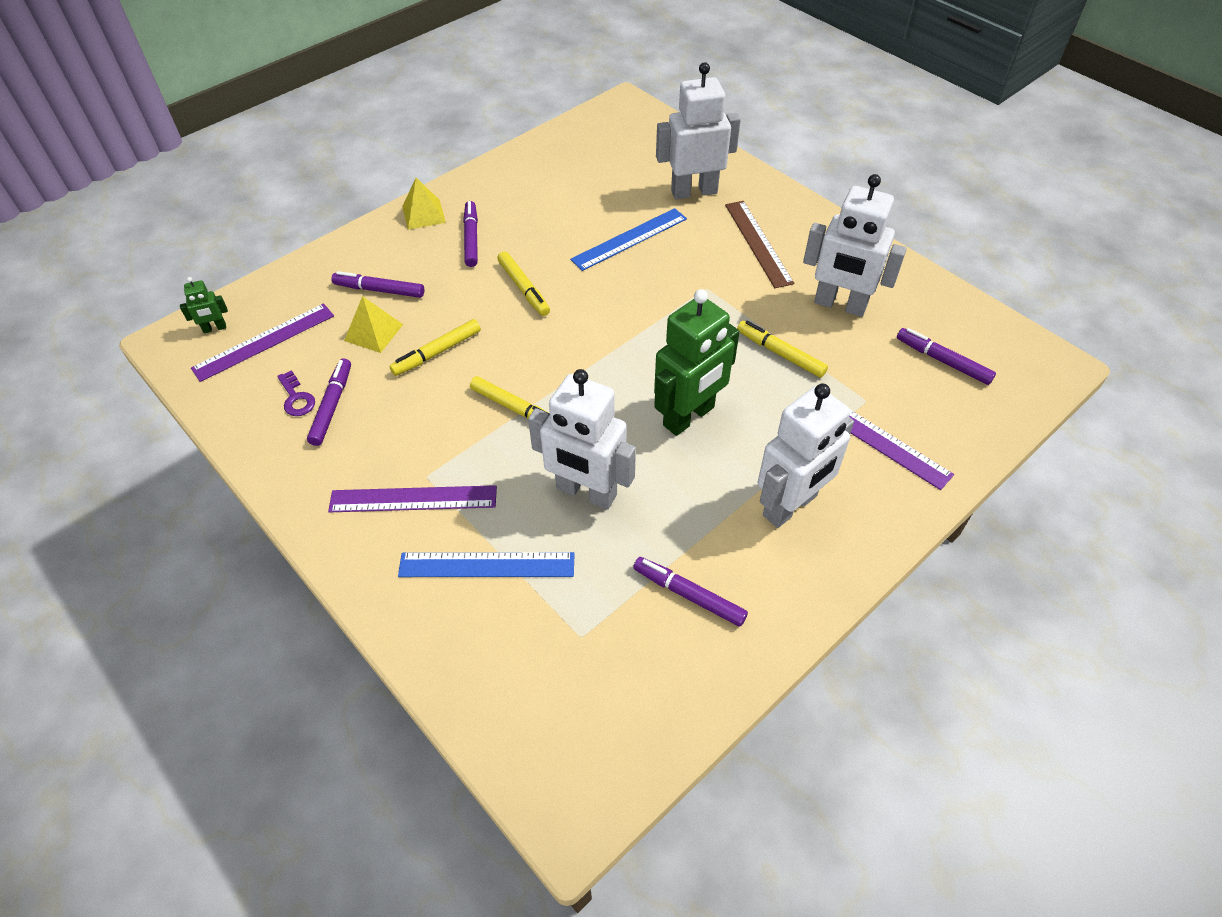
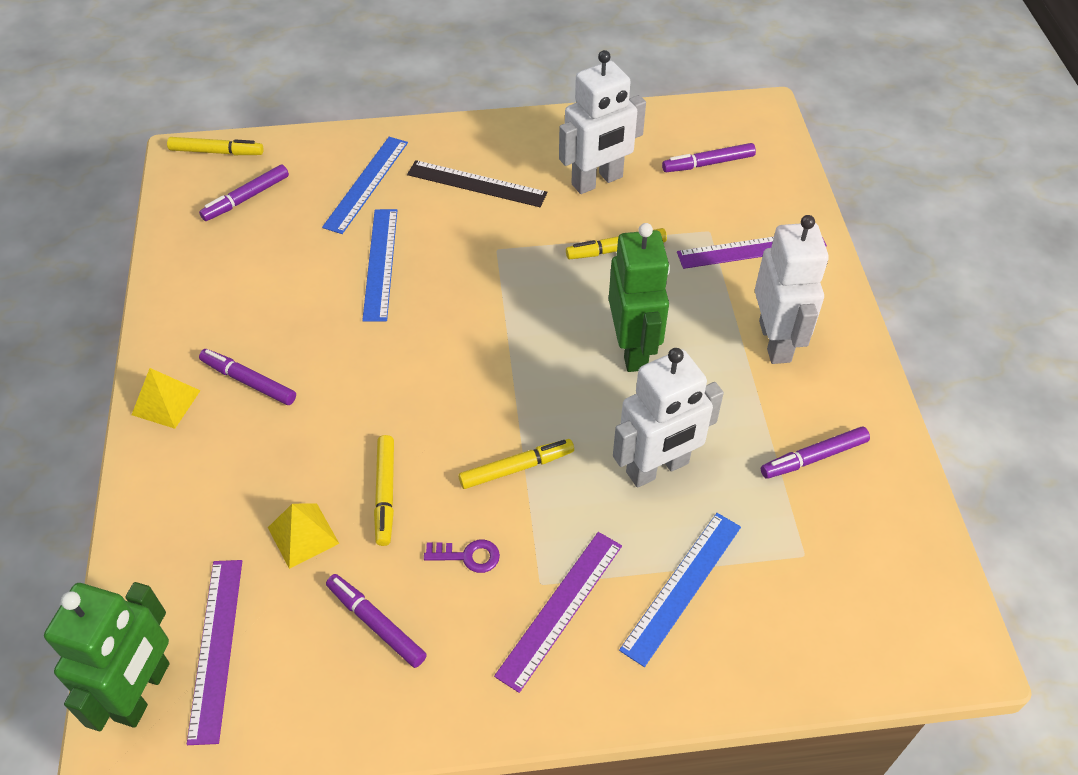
camera: 55 degrees left, 0 degrees up
green robot [180,277,228,333] -> green robot [44,582,170,731], size x2.30
purple key [277,370,315,416] -> purple key moved to [424,540,500,573]
purple marker [331,271,424,298] -> purple marker moved to [199,164,289,221]
yellow marker [497,251,550,316] -> yellow marker moved to [167,137,264,155]
white robot [656,62,741,199] -> blue ruler [322,137,408,234]
brown ruler [725,201,794,288] -> black ruler [407,160,548,207]

